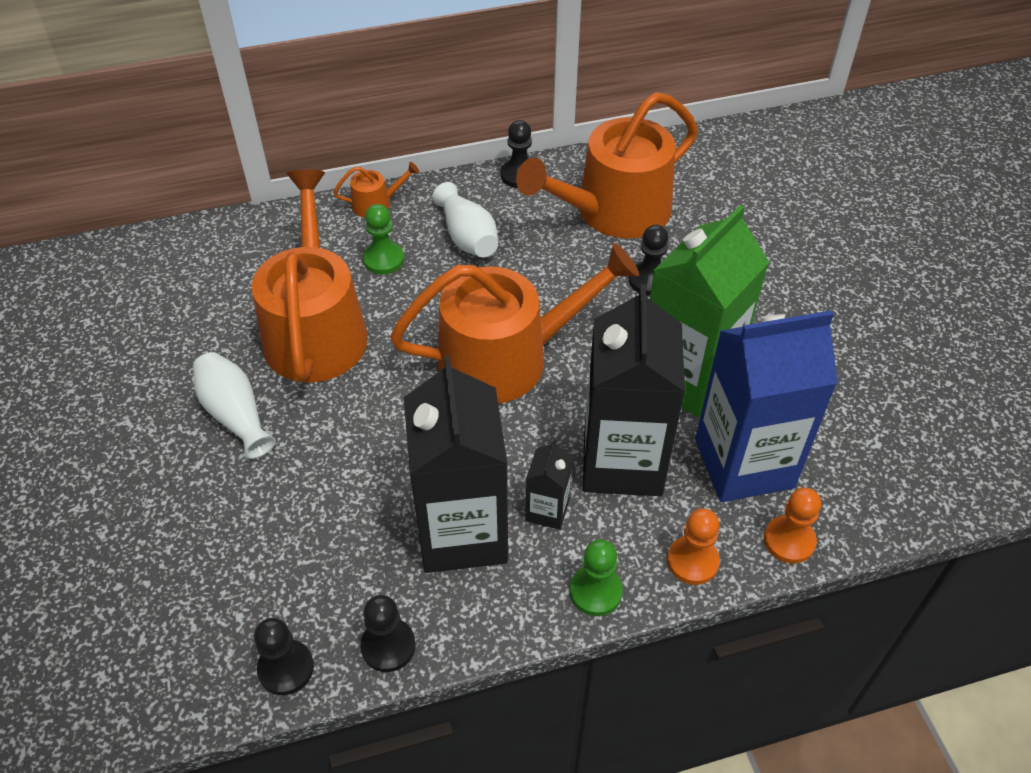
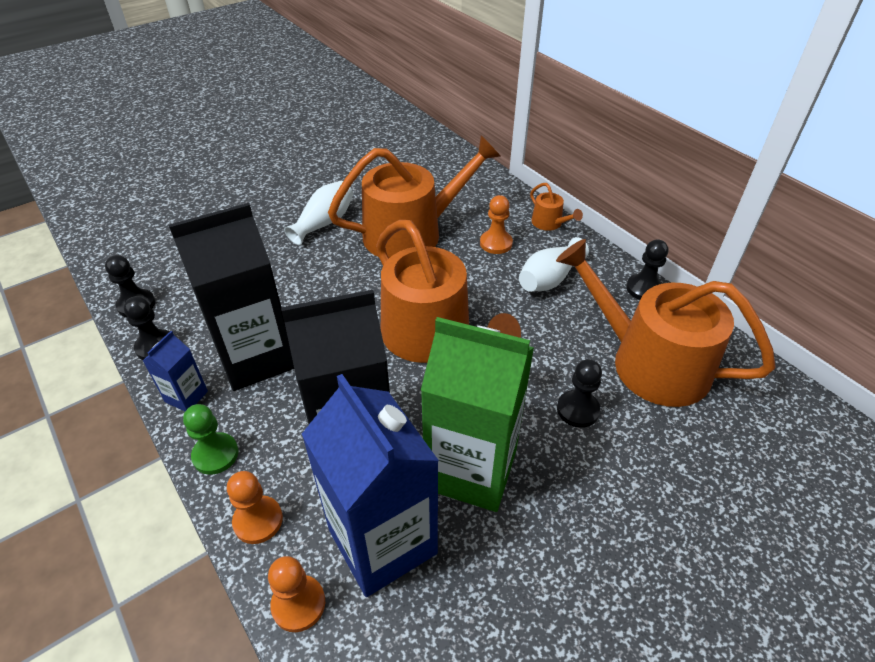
camera: 70 degrees right, 5 degrees down
green pawn [363,204,404,274] -> orange pawn [480,195,513,254]
black carton [526,440,573,530] -> none
none -> blue carton [143,331,208,411]

